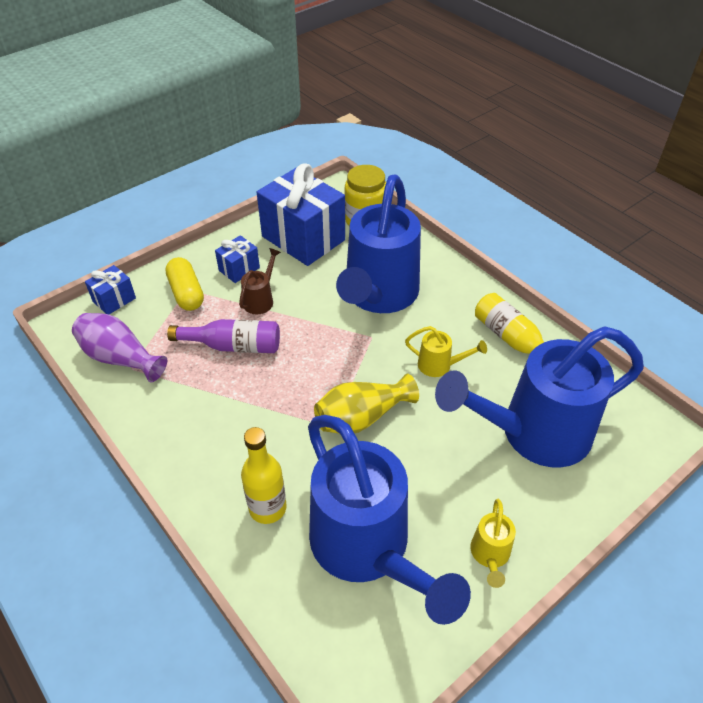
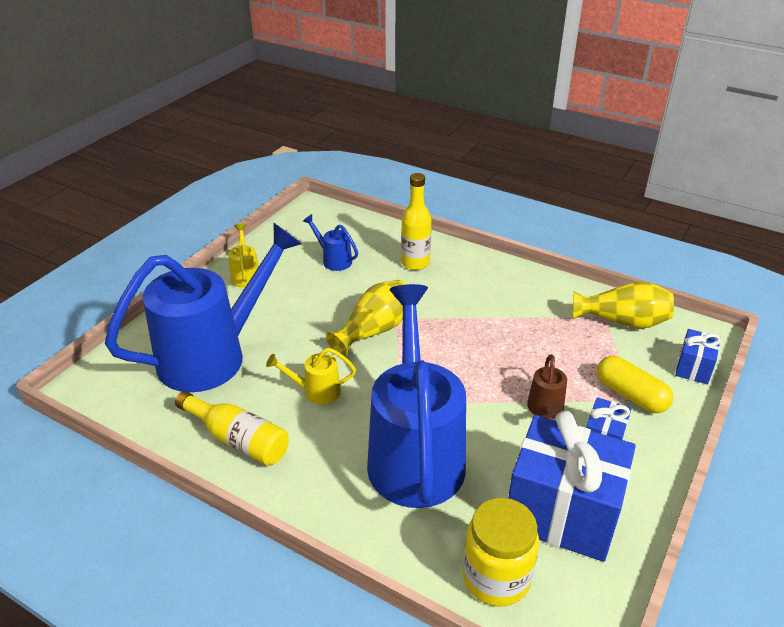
camera: 160 degrees right, 10 degrees down
purple vase [72,313,167,382] -> yellow vase [573,282,674,329]
purple bottle [167,319,280,353] -> none
blue watering can [308,415,471,625] -> blue watering can [303,214,358,271], size x0.40

